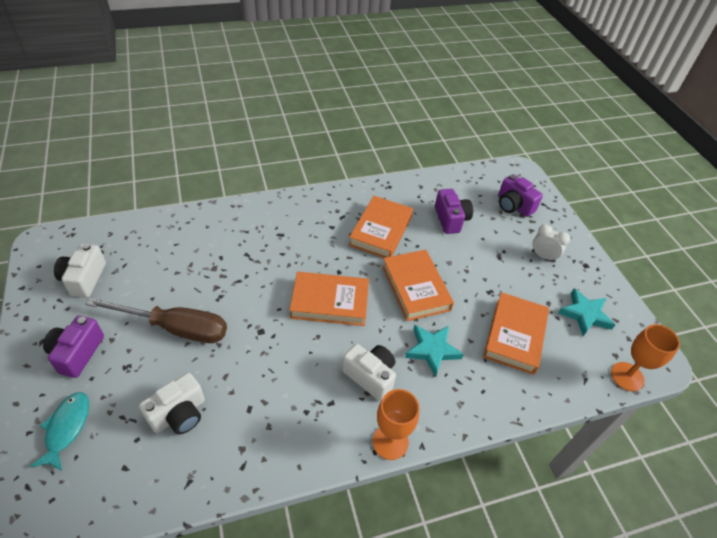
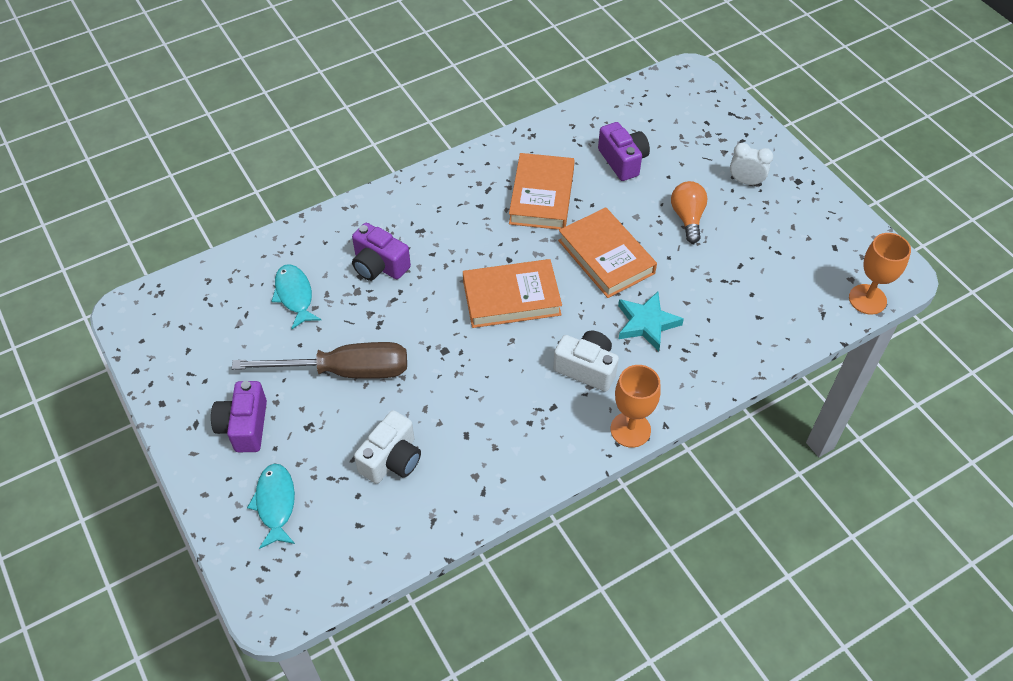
camera: 10 degrees left, 5 degrees up
white camera [54,243,106,298] -> none
orange book [483,292,549,375] -> none
purple camera [498,174,543,217] -> purple camera moved to [352,223,411,281]
turquoise star [558,288,615,336] -> none
none -> turquoise fish [271,264,321,329]
none -> orange light bulb [671,181,708,243]

